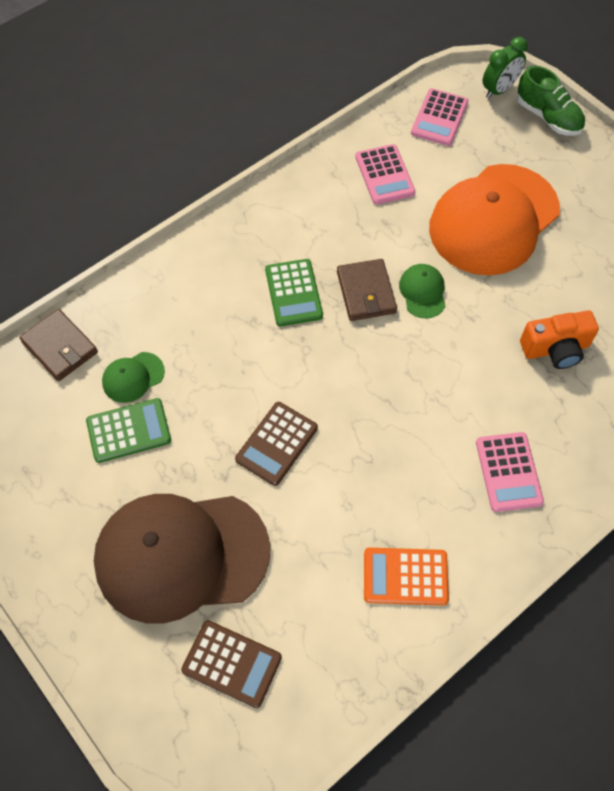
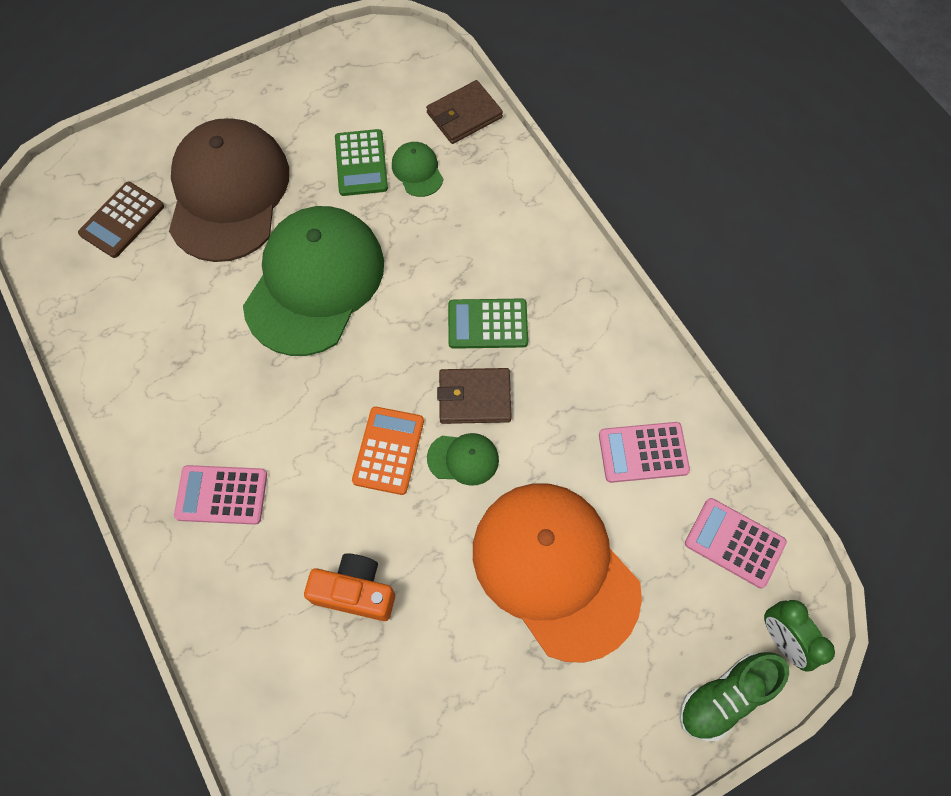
camera: 100 degrees right, 5 degrees up
brown calculator [235,402,318,486] -> green cap [243,206,384,356]
orange calculator [364,548,449,606] -> orange calculator moved to [352,407,424,495]
orange camera [520,310,599,369] -> orange camera turned 105 degrees clockwise [304,553,395,621]

